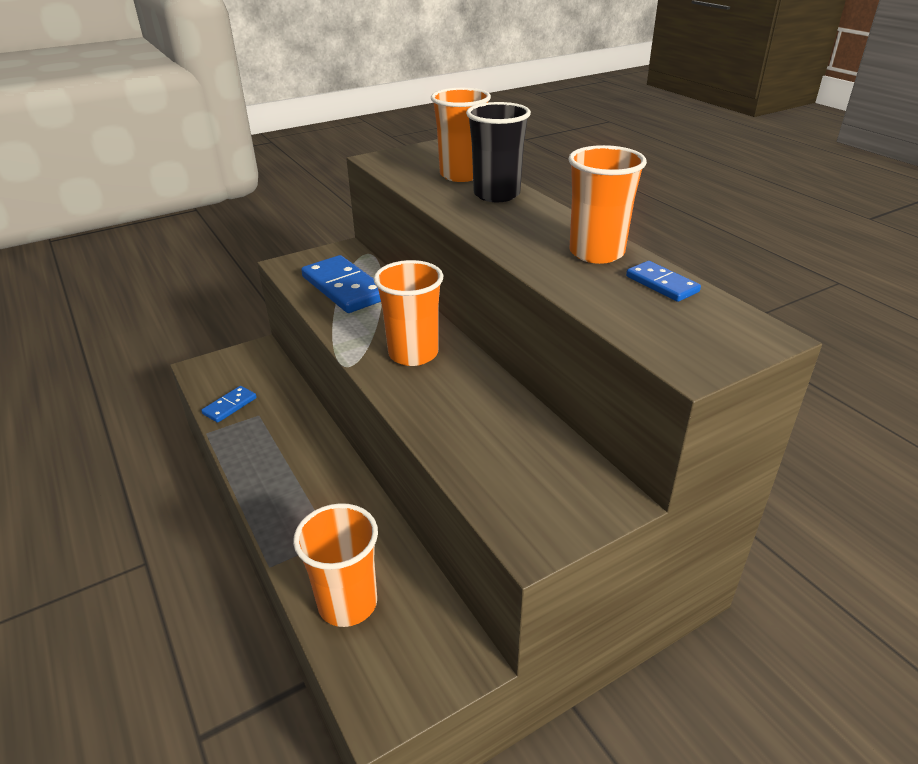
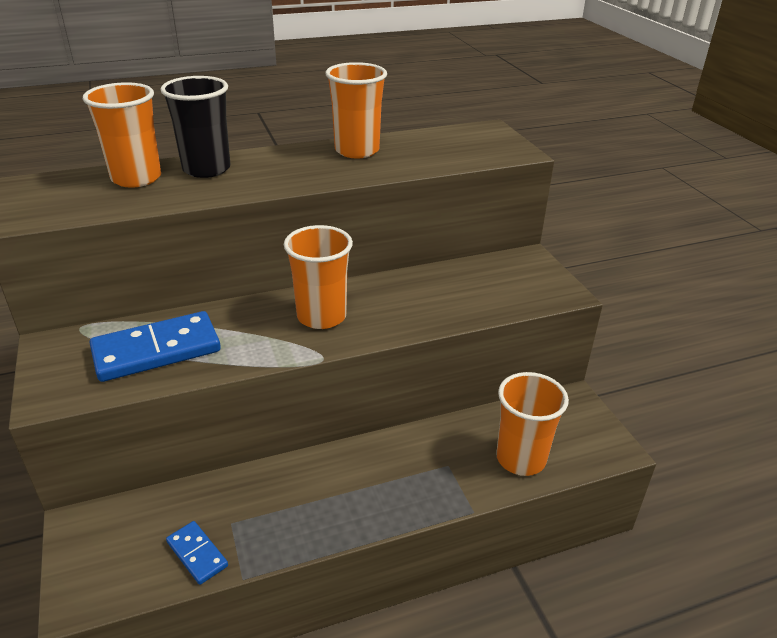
camera: 80 degrees left, 0 degrees up
blue domino [626,261,701,302] -> none

